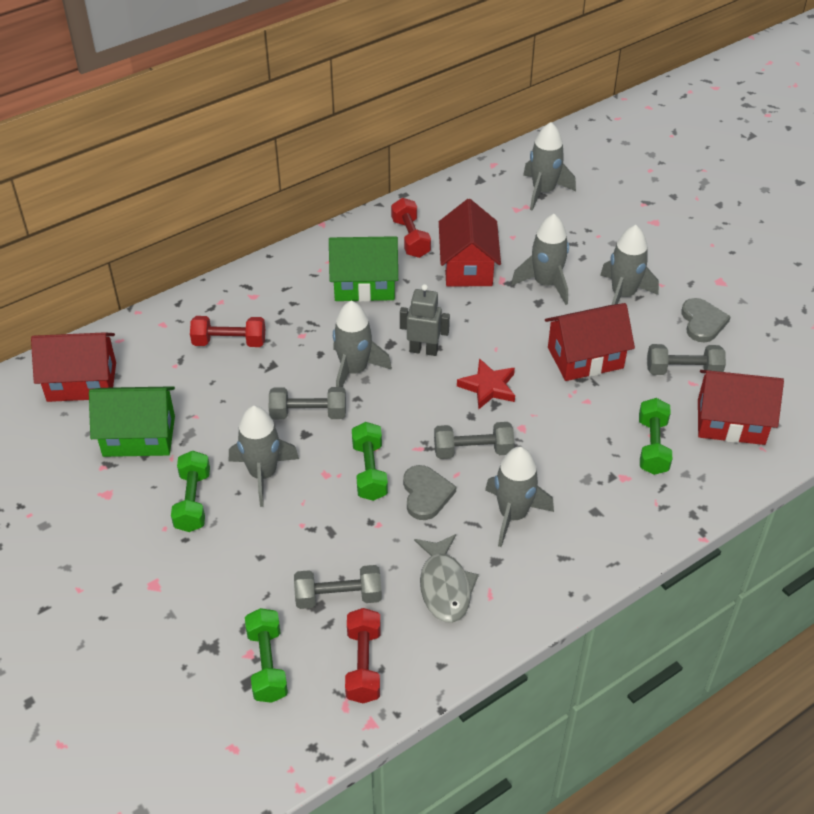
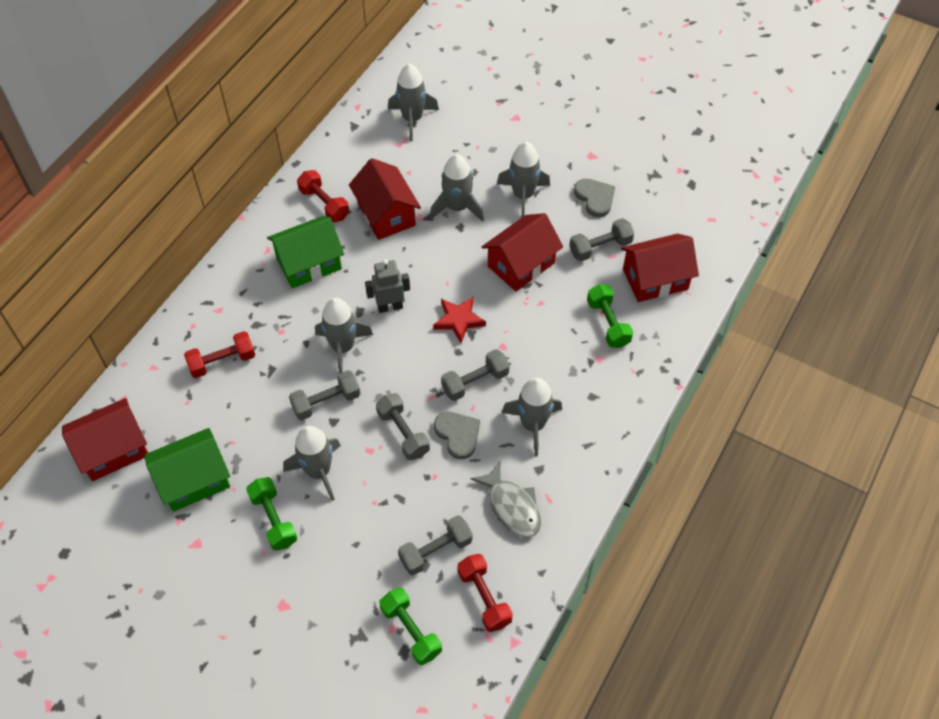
camera: 25 degrees left, 10 degrees up
green dumbbell [352,422,388,501] -> grey dumbbell [376,393,430,460]

